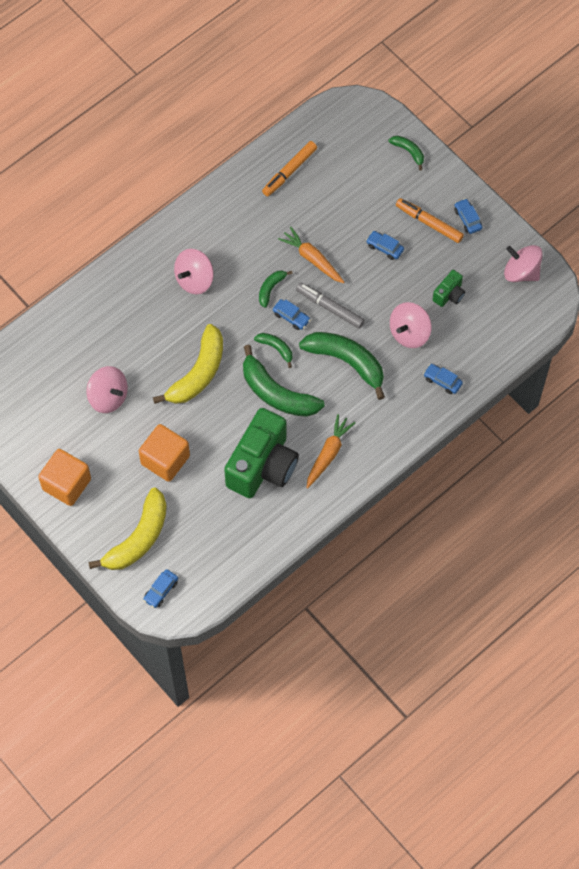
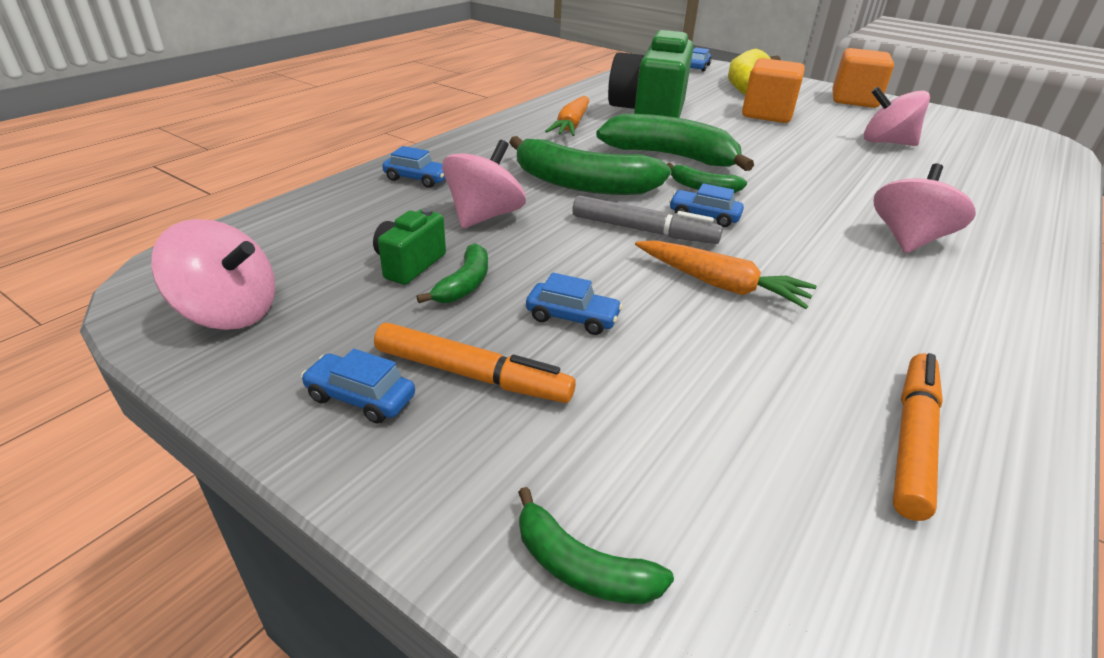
camera: 165 degrees right, 30 degrees down
yellow banana [153,324,223,404] -> none
green banana [259,270,293,308] -> green banana moved to [417,243,488,303]
blue car [454,198,482,234] -> blue car turned 150 degrees clockwise [301,349,415,424]

